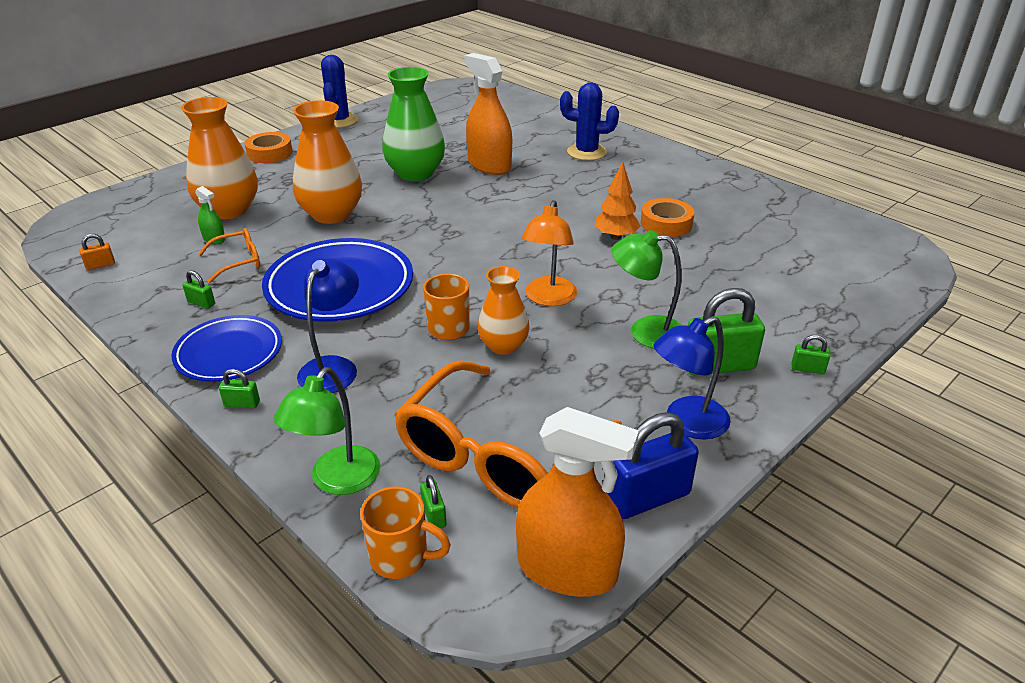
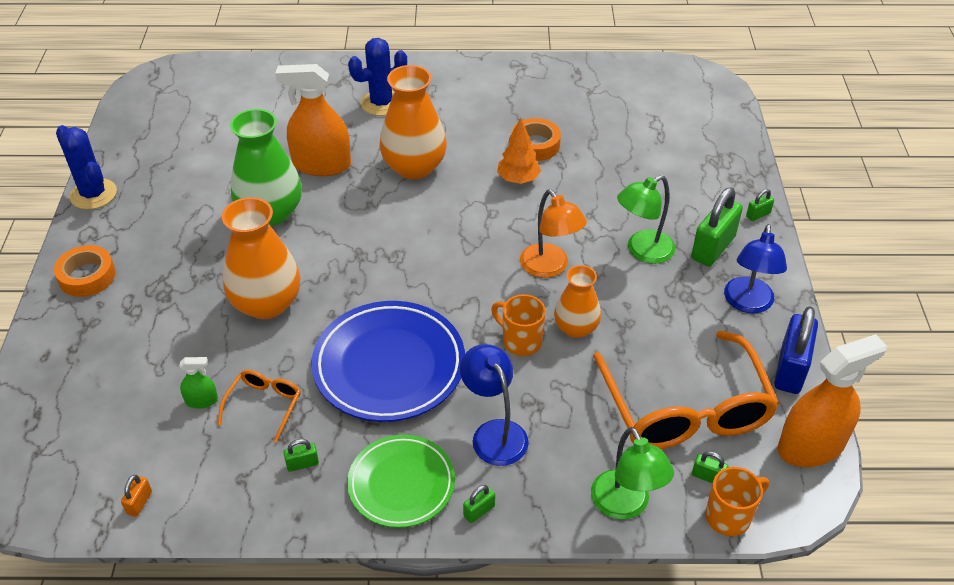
camera: 45 degrees left, 10 degrees up
blue plate [171,315,282,382] -> green plate [347,435,455,528]
orange vase [181,97,258,219] -> orange vase moved to [380,65,447,180]

